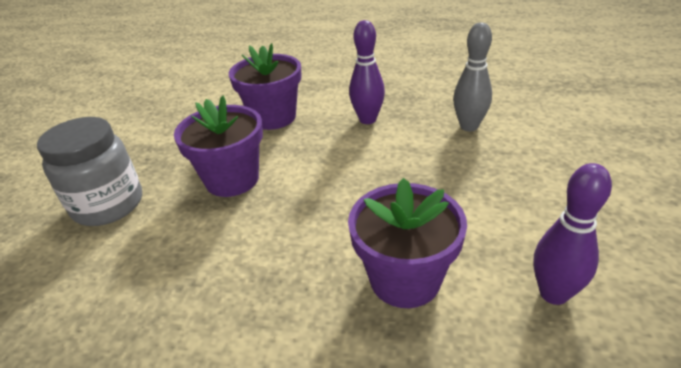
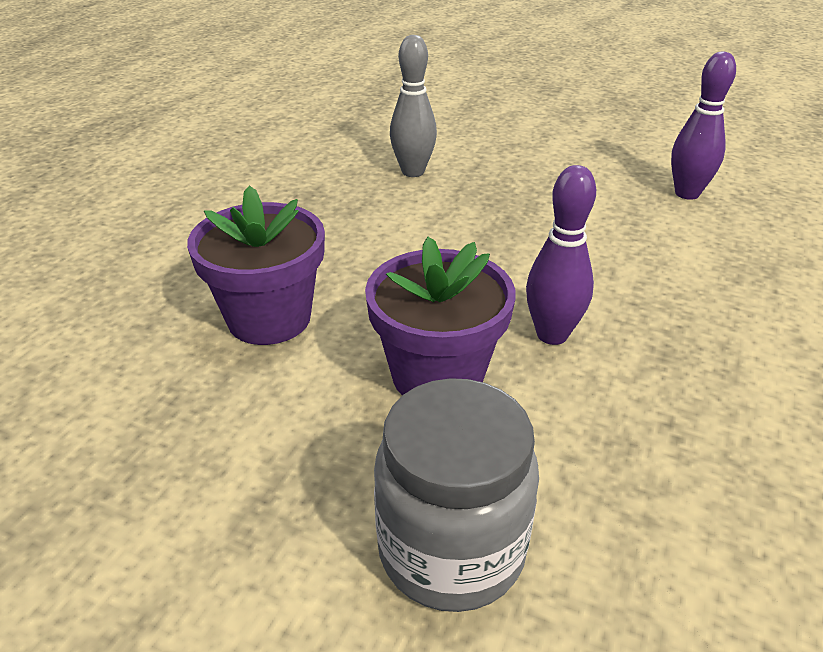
camera: 80 degrees left, 0 degrees up
purple flower pot [348,178,467,308] -> none
purple bowling pin [349,20,385,124] -> purple bowling pin moved to [526,165,596,345]

